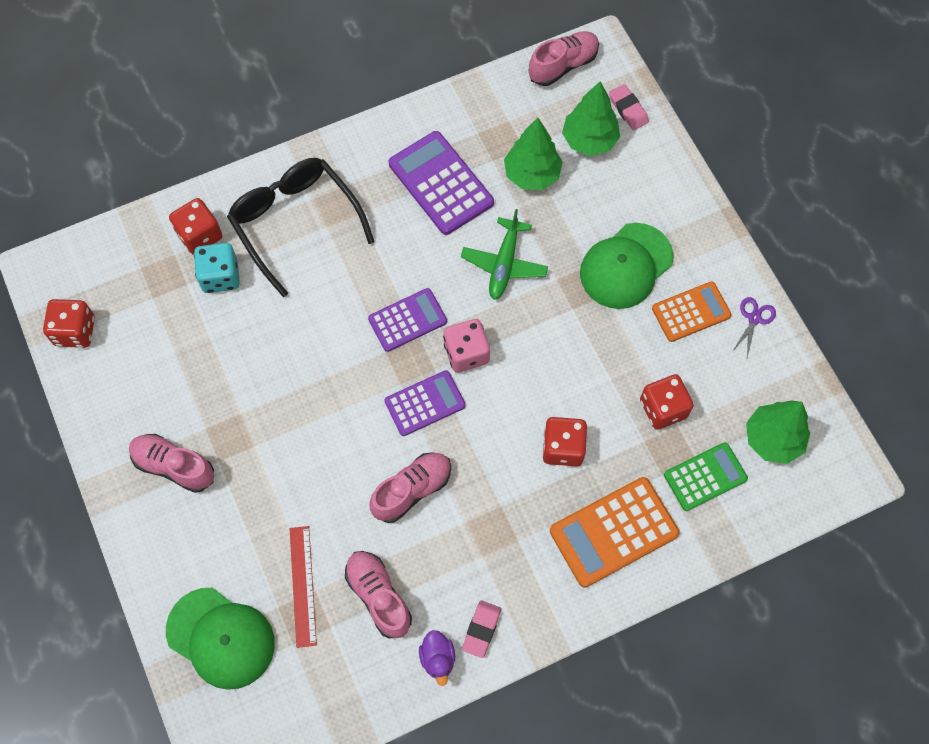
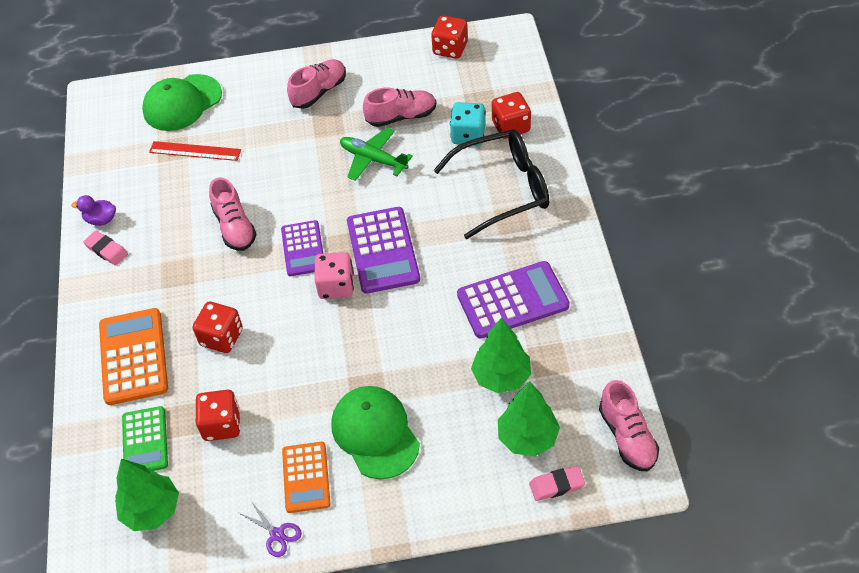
camera: 110 degrees right, 15 degrees down
pink shoe [345,551,412,639] -> pink shoe moved to [363,87,436,127]
purple calculator [368,288,447,352] -> purple calculator [347,207,420,294], size x1.53
green plane [461,209,548,300] -> green plane moved to [340,128,413,181]

